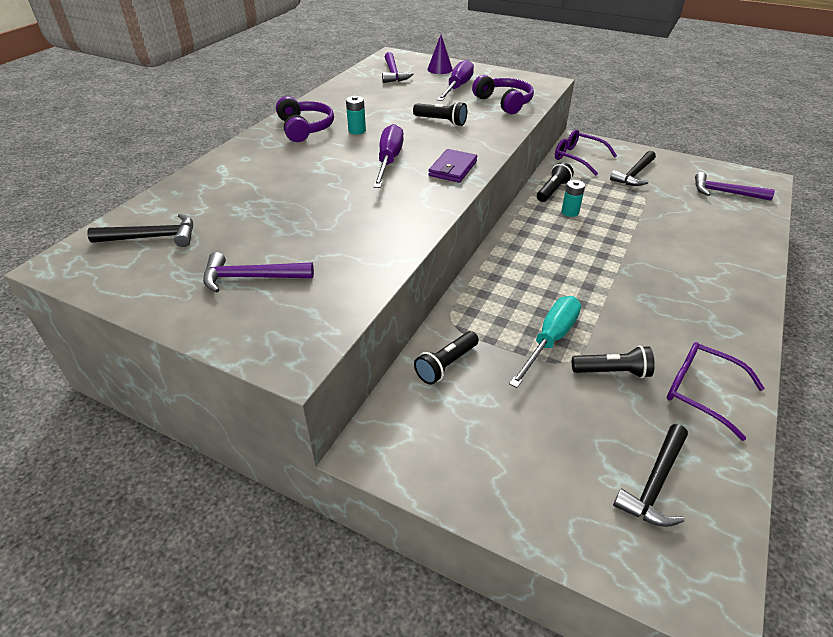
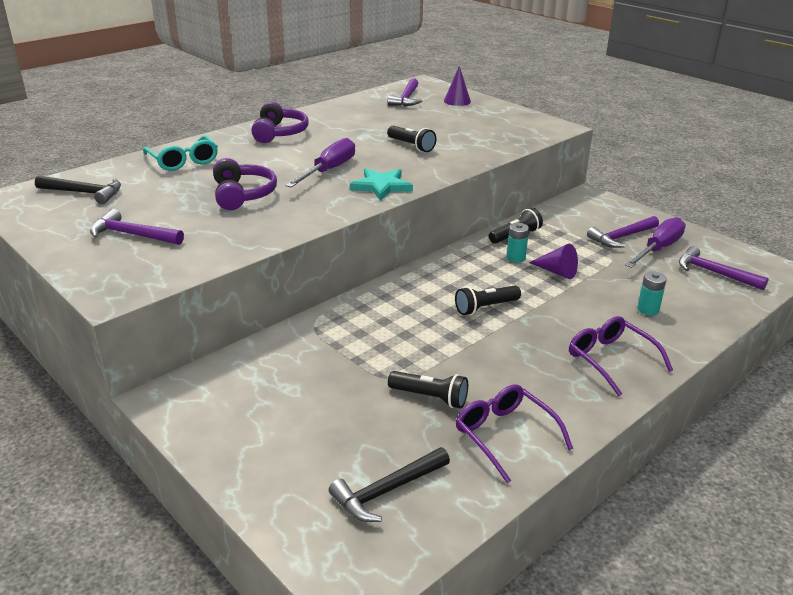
camera: 20 degrees right, 10 degrees down
turquoise battery [346,96,366,135] -> turquoise battery moved to [637,271,667,316]
black flashlight [414,331,479,385] -> black flashlight moved to [455,285,521,315]
purple wallet [428,149,477,183] -> turquoise star [350,168,413,201]
purple screwdriver [437,60,474,101] -> purple screwdriver moved to [625,217,686,268]
purple headphones [472,75,534,114] -> purple headphones moved to [213,158,277,210]
turquoise screwdriver [509,296,581,388] -> none
purple glasses [555,129,617,176] -> purple glasses moved to [569,316,673,396]
black hammer [610,151,656,186] -> purple hammer [587,216,659,248]
none -> turquoise glasses [143,136,218,171]
none -> purple cone [529,244,578,279]

